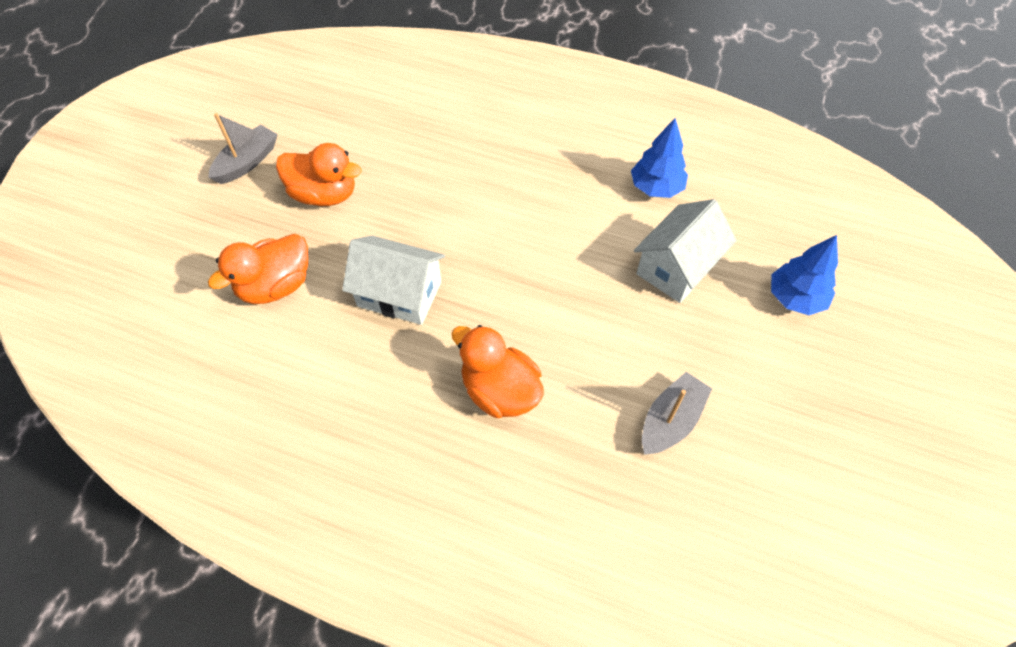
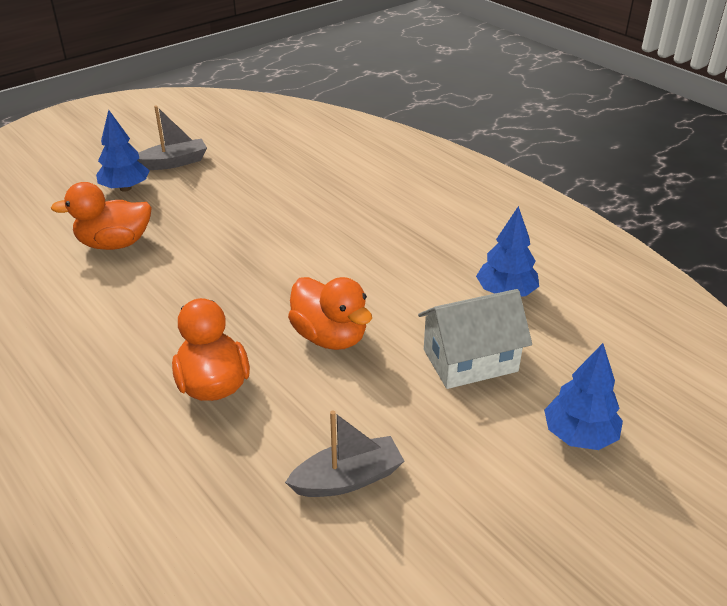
camera: 30 degrees right, 20 degrees down
orange duck [276,143,362,206] -> orange duck moved to [288,277,372,350]
white house [342,236,445,325] -> none
none -> blue tree [96,110,150,192]

